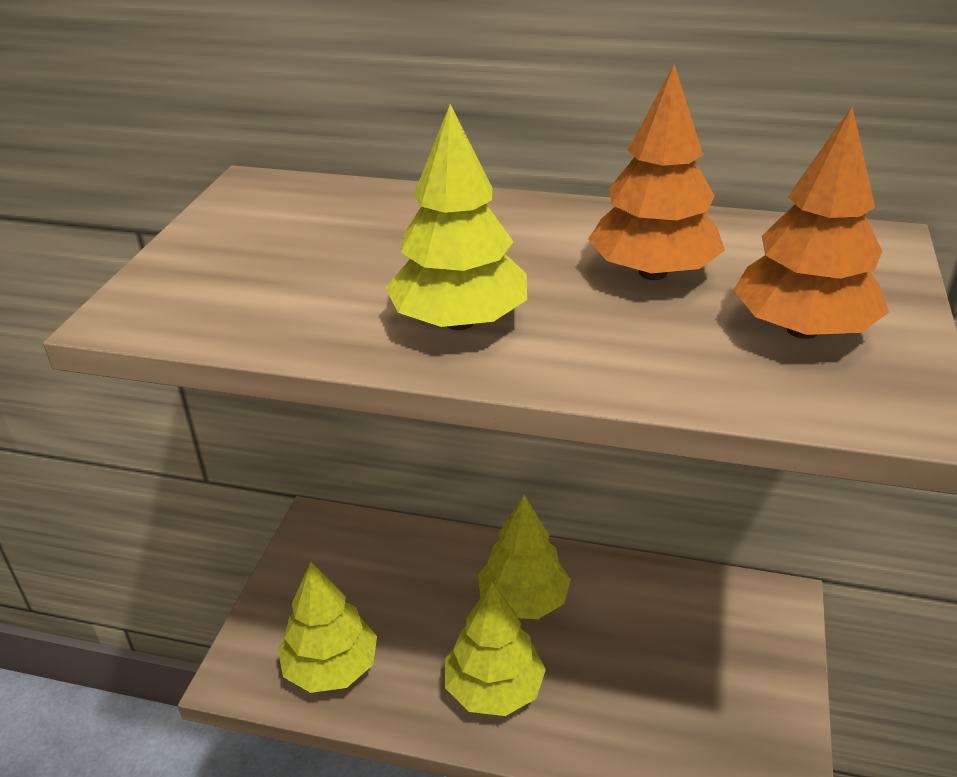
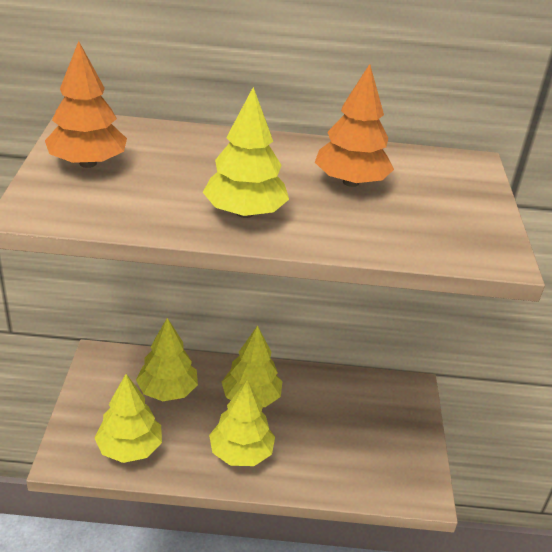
camera: 15 degrees left, 0 degrees up
orange tree [734,107,889,339] -> orange tree moved to [45,41,127,168]
none -> yellow tree [136,318,198,401]

